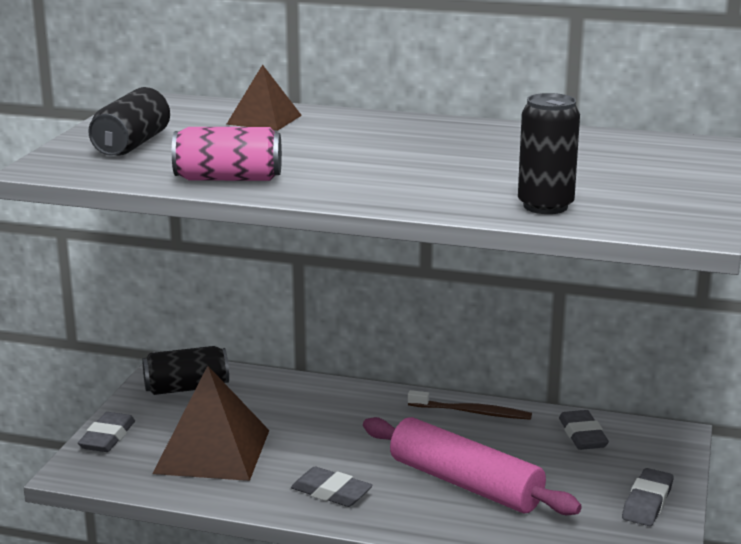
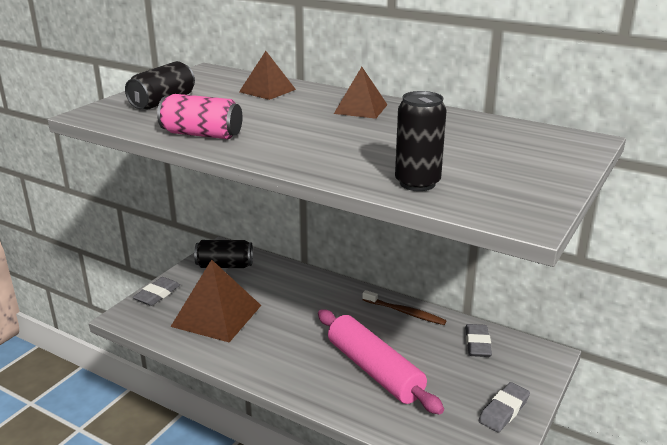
camera: 15 degrees right, 5 degrees up
grey eraser [291,467,373,507] -> none
none -> brown pyramid [334,67,387,119]

